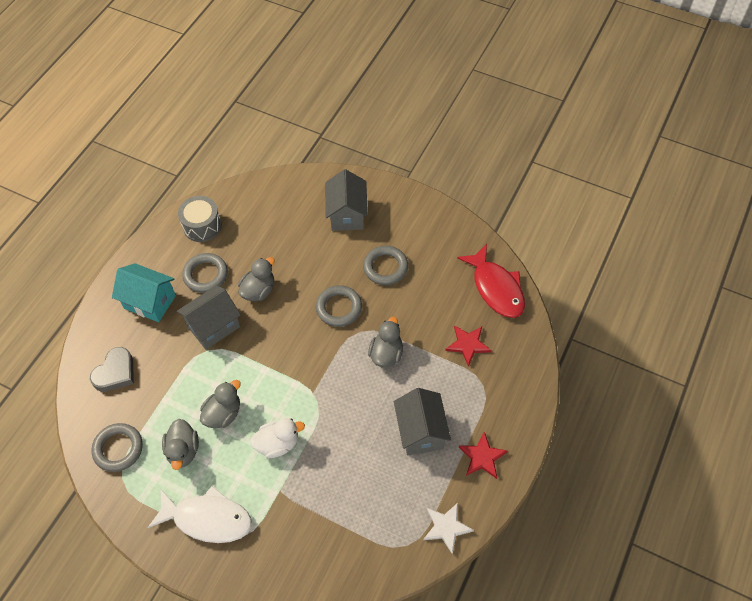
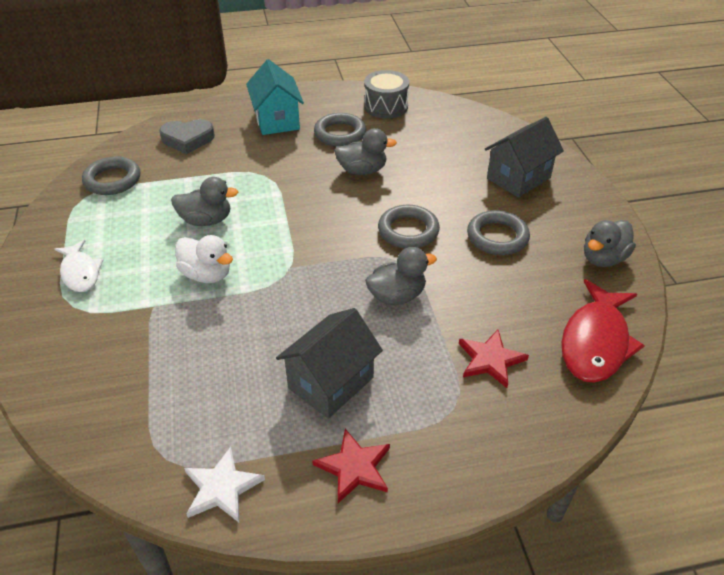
camera: 50 degrees right, 15 degrees down
white fish [147,485,252,543] -> white fish [54,240,103,292], size x0.62
grey duck [162,419,199,470] -> grey duck moved to [584,220,636,267]
grey house [177,285,241,350] -> none

